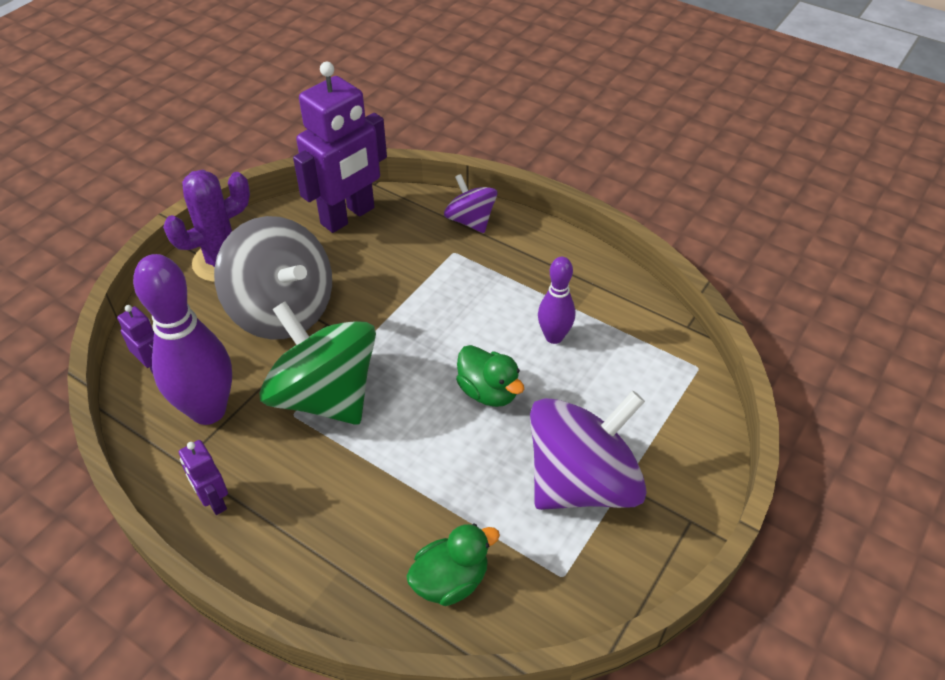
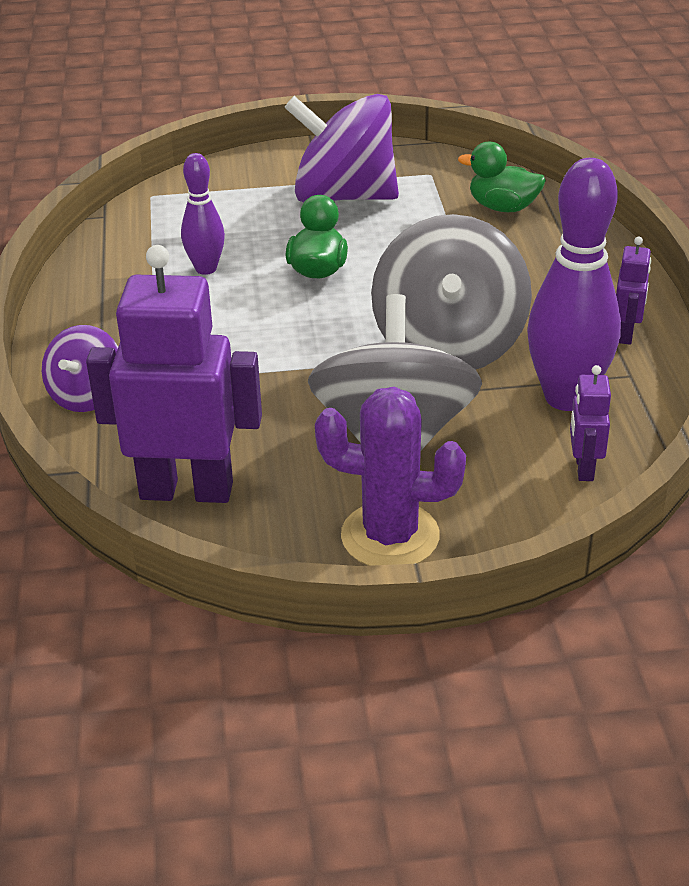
camera: 130 degrees left, 10 degrees down
green spinning top [259,301,376,425] -> grey spinning top [371,214,532,370]

